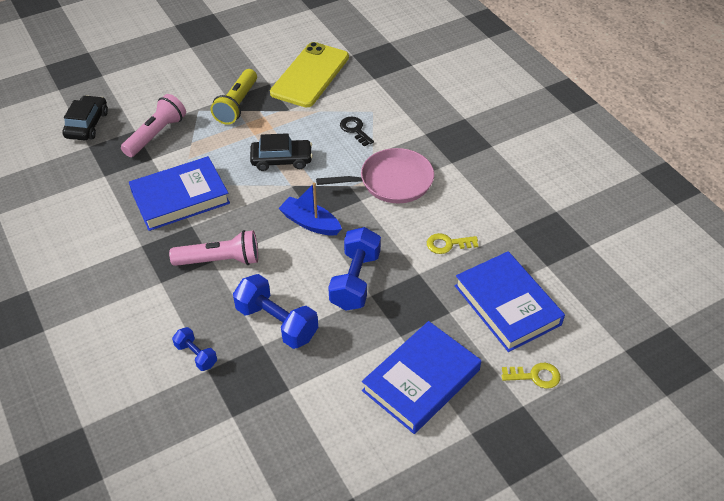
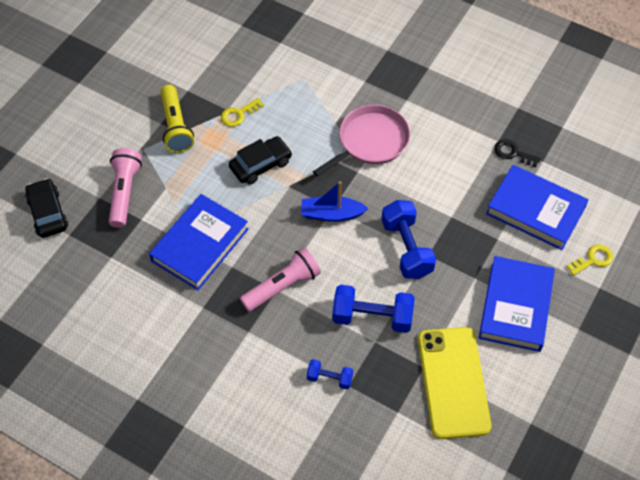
camera: 30 degrees left, 10 degrees up
yellow phone [270,42,349,108] -> yellow phone moved to [418,327,491,439]
black key [340,117,374,147] -> black key moved to [494,139,541,167]
yellow key [427,233,478,254] -> yellow key moved to [221,98,264,127]

